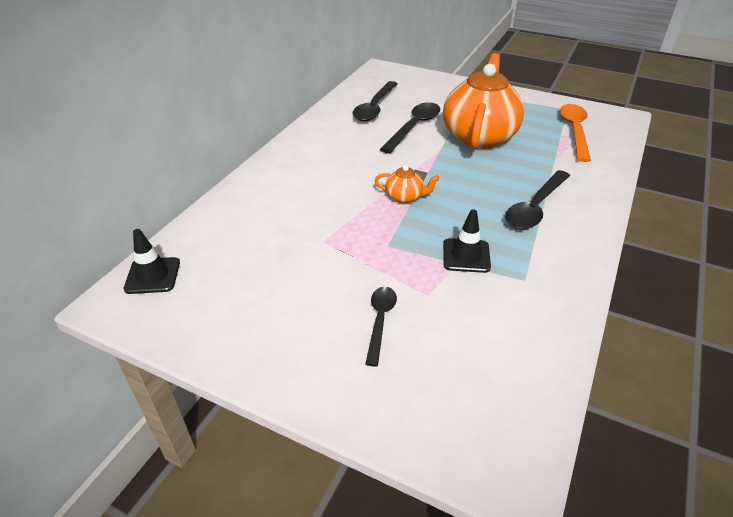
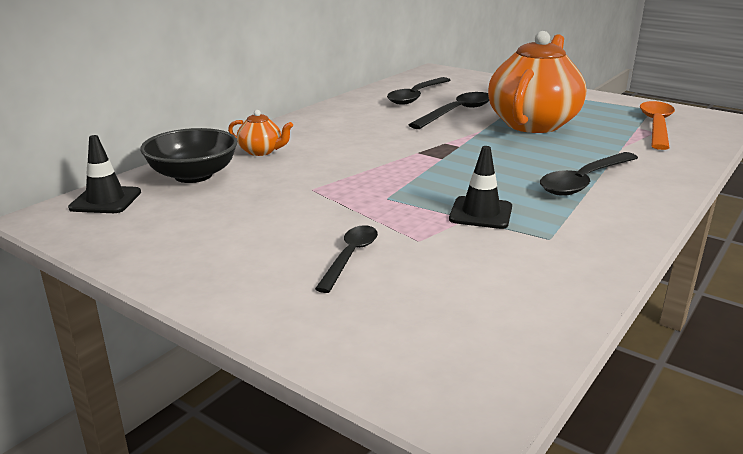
camera: 10 degrees right, 15 degrees down
orange teapot [375,165,440,204] -> orange teapot moved to [228,110,293,156]
none -> black bowl [140,128,238,183]

